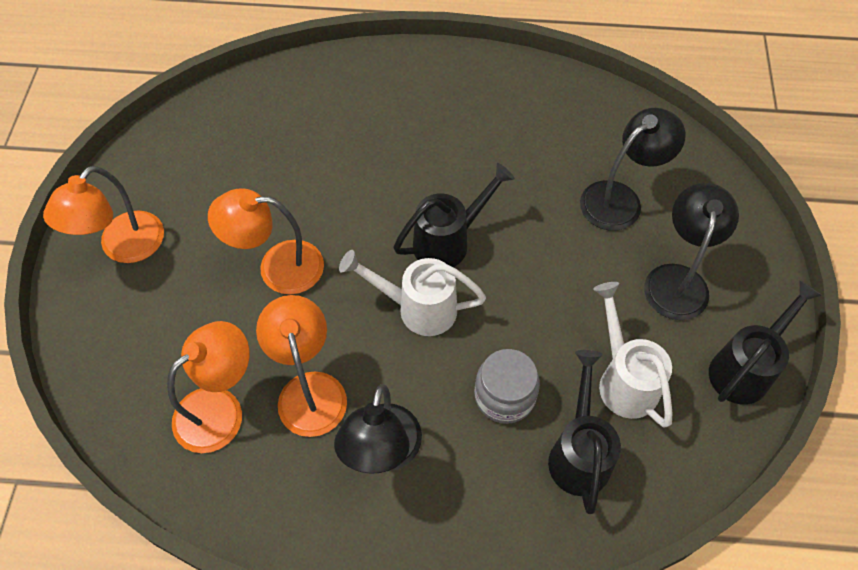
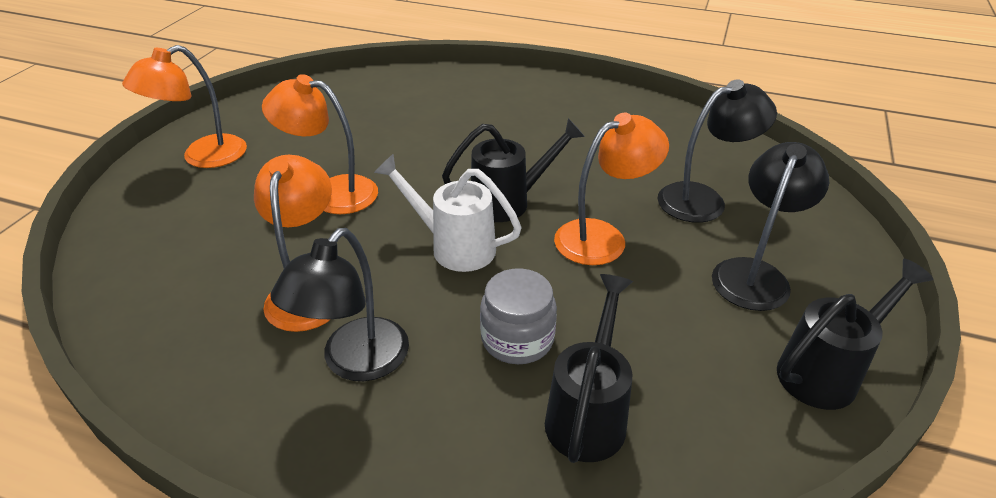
camera: 15 degrees right, 20 degrees down
orange lamp [167,321,249,453] -> orange lamp moved to [554,112,669,265]
white watering can [593,282,673,428] -> none

